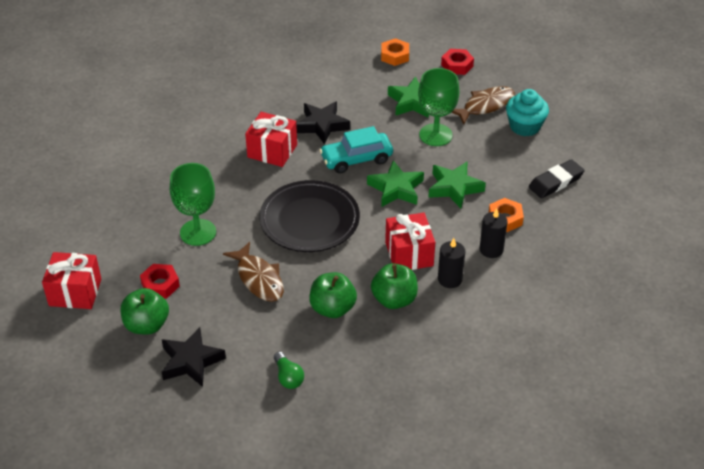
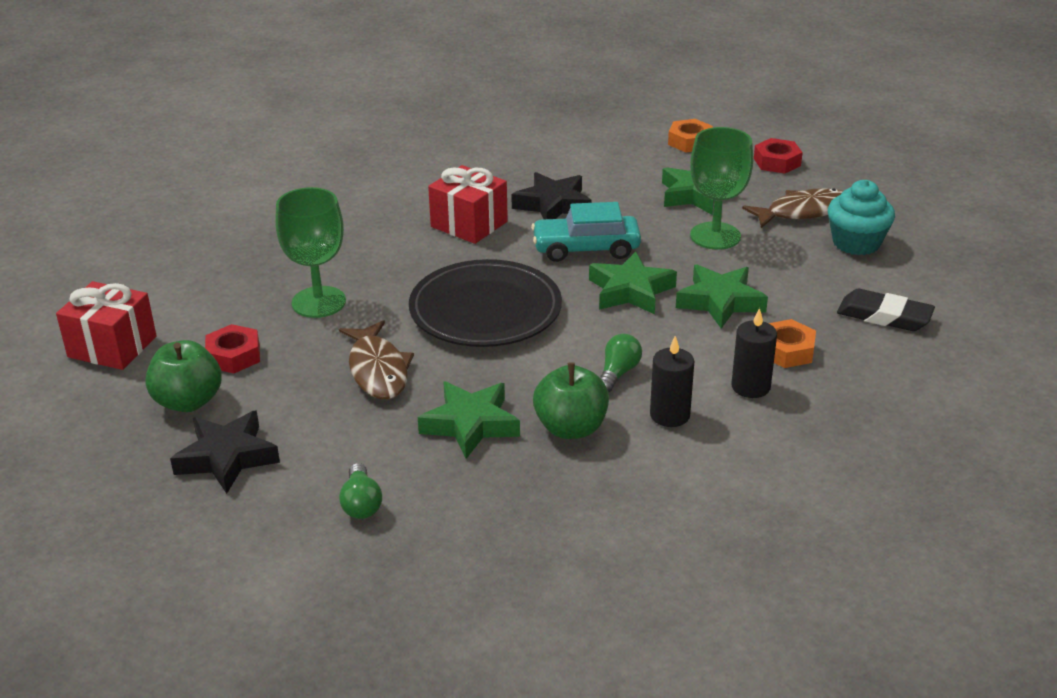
camera: 15 degrees right, 10 degrees down
green apple [309,272,357,318] -> green star [418,381,520,459]
red gift [385,213,435,270] -> green light bulb [600,334,642,393]
black eraser [529,159,585,198] -> black eraser turned 45 degrees clockwise [837,289,935,331]

